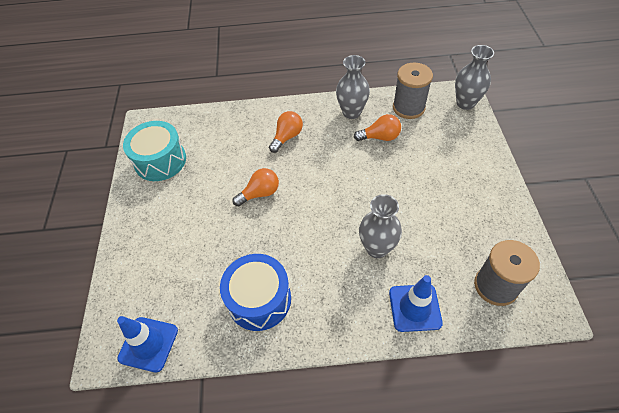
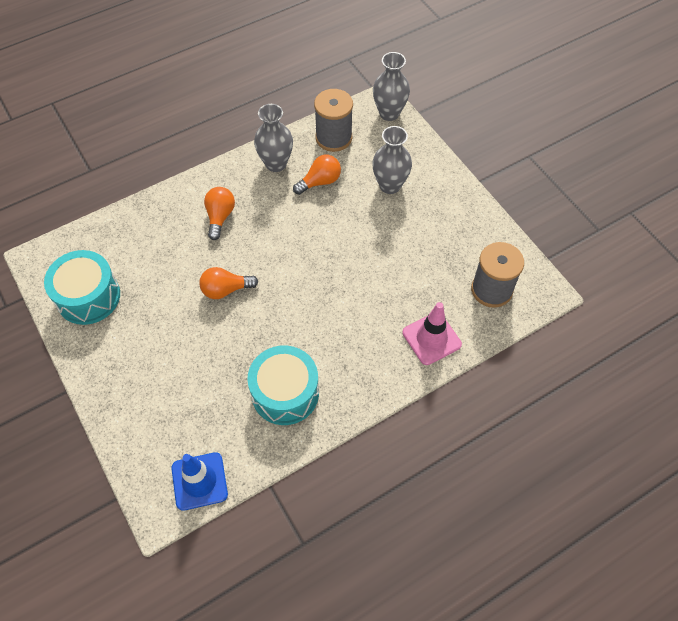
camera: 30 degrees left, 5 degrees up
blue drum [220,254,291,331] -> turquoise drum [247,345,319,425]
orange light bulb [233,168,279,207] -> orange light bulb turned 135 degrees counterclockwise [199,267,258,299]
grey vase [359,194,402,258] -> grey vase moved to [372,126,412,194]
blue traffic cone [389,275,443,332] -> pink traffic cone [402,302,462,365]

